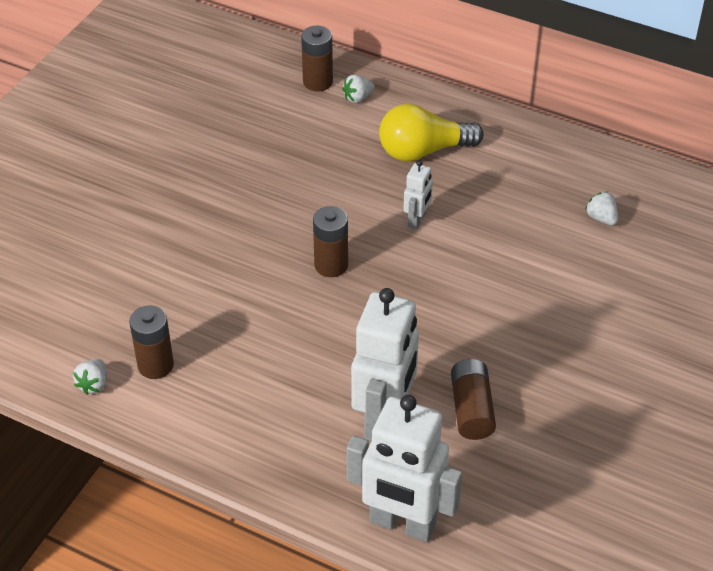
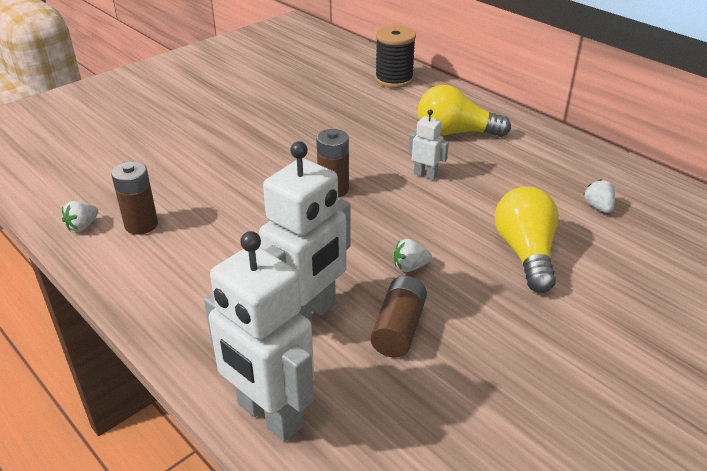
camera: 20 degrees right, 10 degrees down
brown battery [301,26,333,91] -> black spool [375,26,416,88]
white strawberry [342,74,375,103] -> white strawberry moved to [394,239,432,272]
white robot [403,160,433,229] -> white robot turned 105 degrees counterclockwise [409,109,449,180]
none -> yellow light bulb [495,186,559,293]

